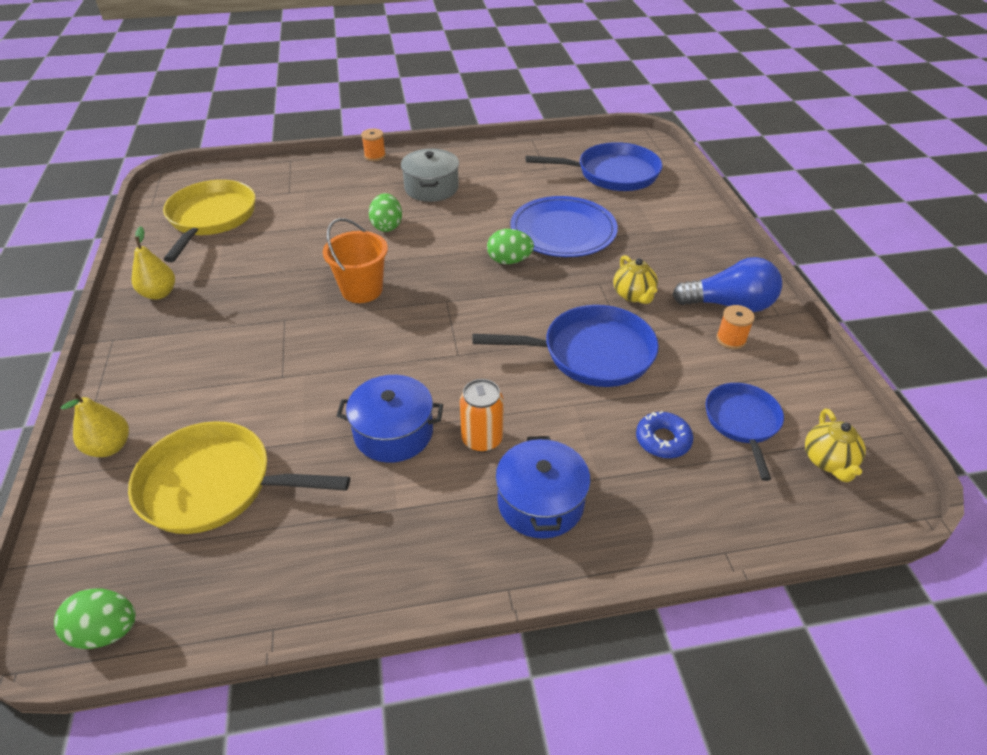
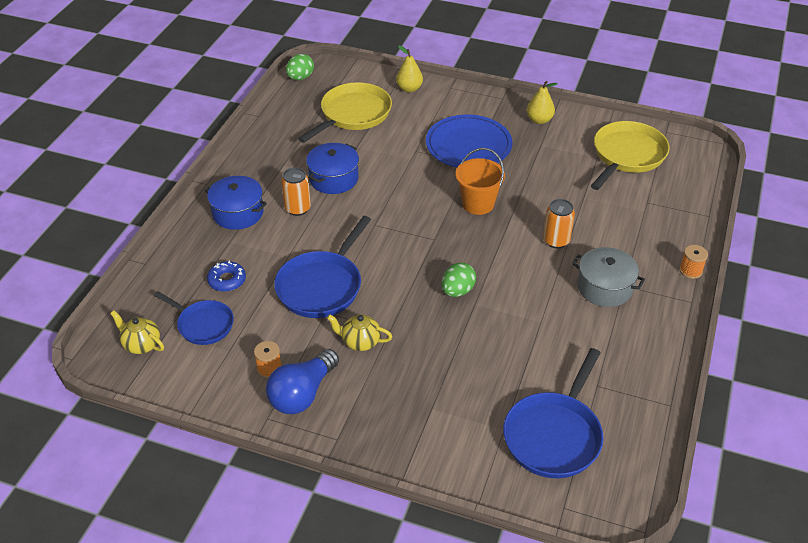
camera: 120 degrees right, 0 degrees up
yellow pan [163,180,256,262] -> yellow pan turned 90 degrees counterclockwise [591,121,670,190]
green egg [369,193,402,232] -> orange can [543,199,575,249]
blue plate [510,196,618,257] -> blue plate moved to [426,115,512,167]

